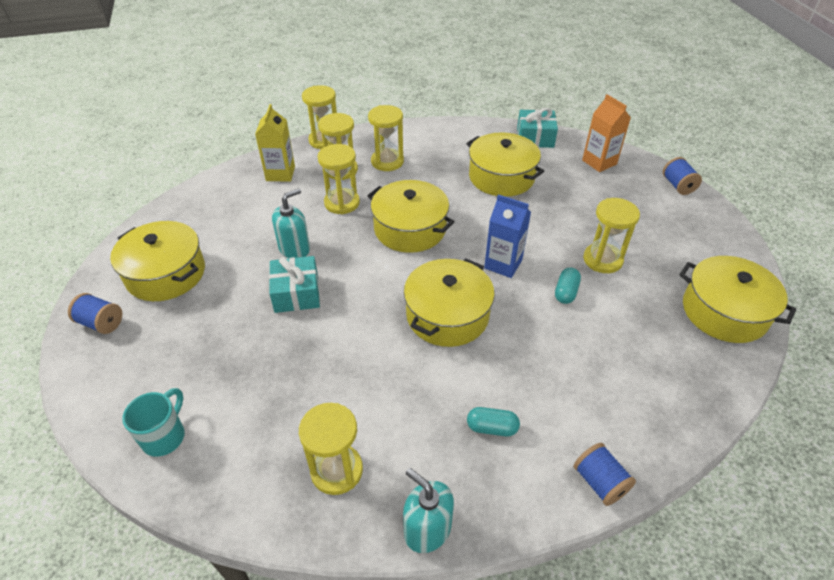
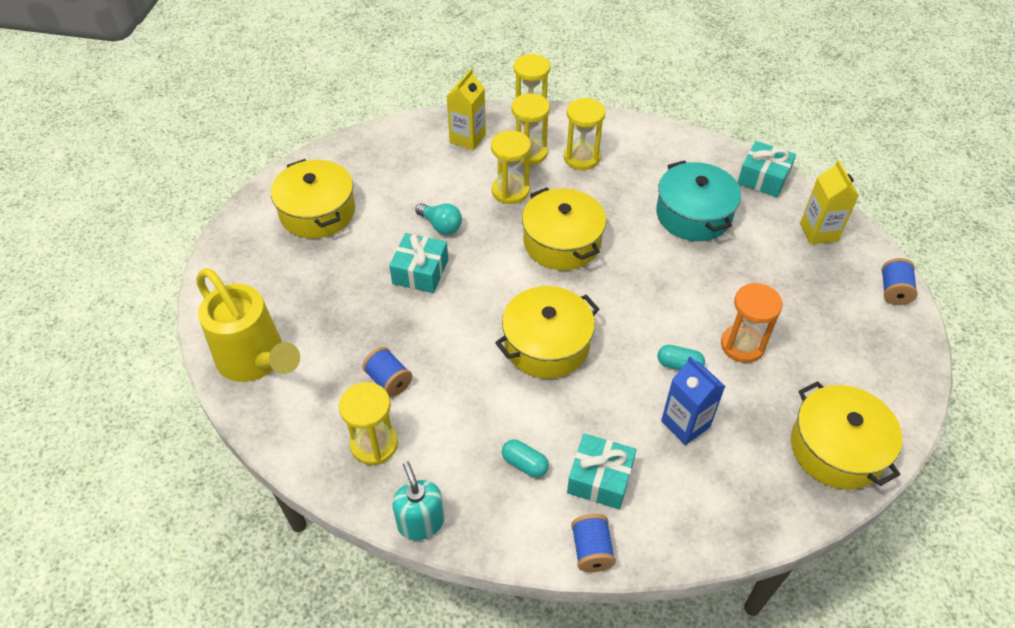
camera: 25 degrees right, 5 degrees up
blue spool [68,293,122,334] -> blue spool moved to [362,347,412,397]
turquoise mug [122,388,185,457] -> yellow watering can [196,268,300,382]
turquoise soap dispenser [272,188,310,258] -> turquoise light bulb [415,203,462,235]
yellow pot [466,132,544,197] -> turquoise pot [656,160,741,241]
blue carton [484,194,531,278] -> blue carton moved to [661,356,726,445]
turquoise capsule [555,268,581,304] -> turquoise capsule turned 60 degrees clockwise [658,345,705,370]
orange carton [582,94,631,172] -> yellow carton [800,160,859,244]
yellow hourglass [583,198,640,273] -> orange hourglass [721,283,783,363]
none -> turquoise gift [567,433,636,509]

